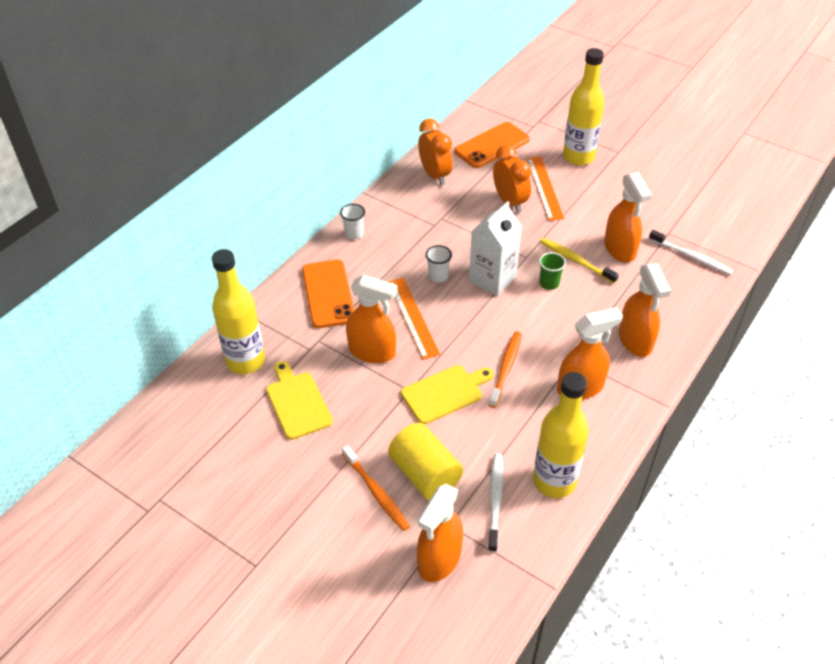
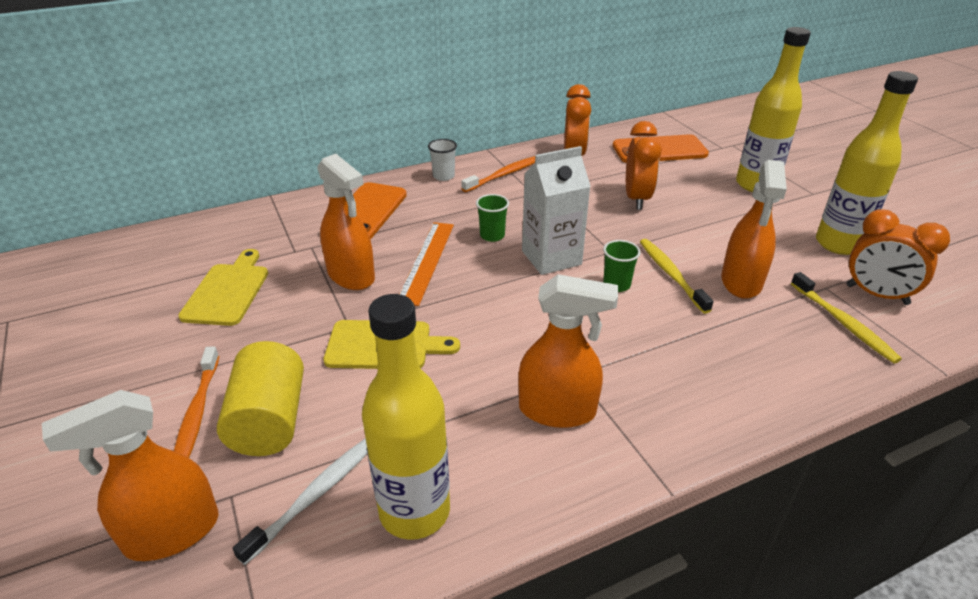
camera: 30 degrees right, 10 degrees down
yellow bottle [212,249,265,374] -> yellow bottle moved to [816,71,918,255]
white cup [426,245,452,282] -> green cup [476,194,509,242]
orange toothbrush [489,331,522,408] -> orange toothbrush moved to [461,156,535,192]
orange ruler [526,157,564,221] -> none
orange spray bottle [619,263,671,357] -> none
white toothbrush [649,230,733,275] -> yellow toothbrush [791,272,902,363]
none -> orange clock [846,209,950,305]

